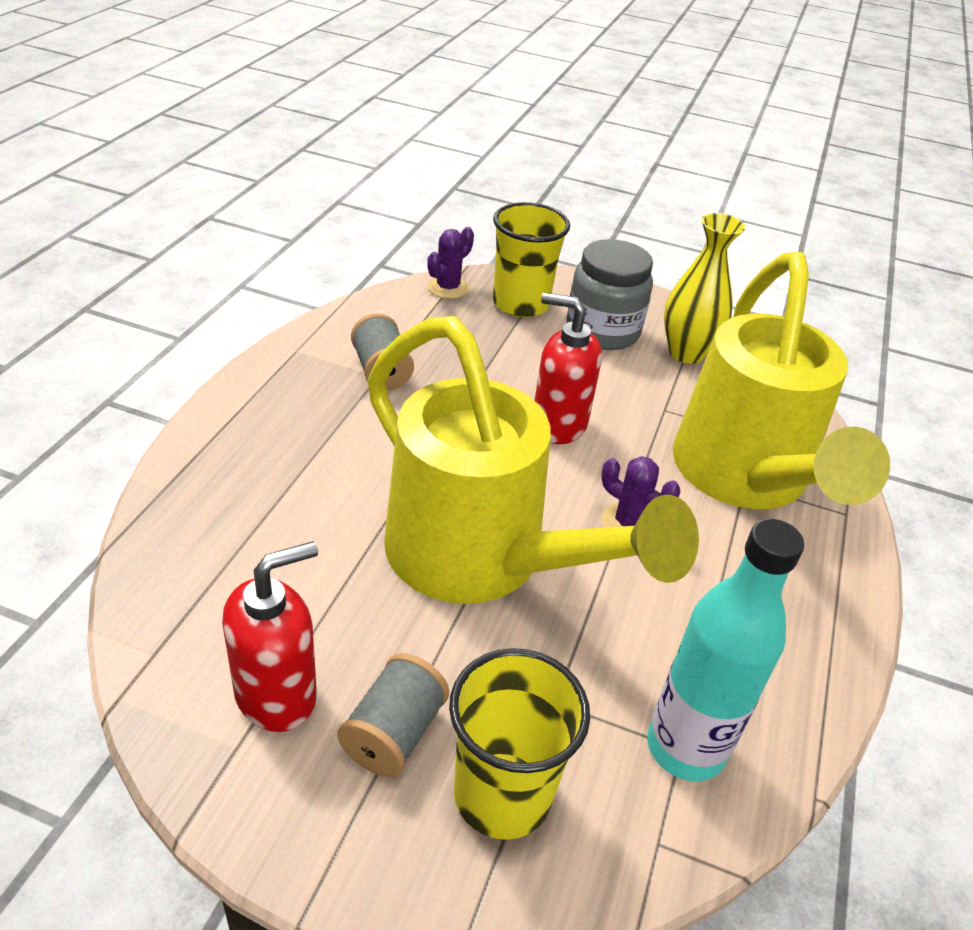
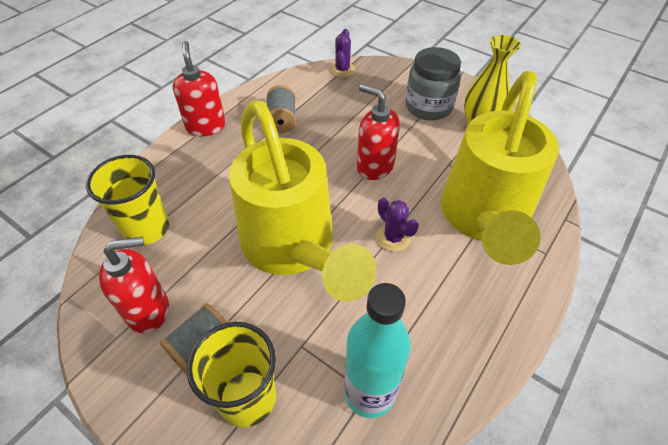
camera: 20 degrees right, 10 degrees up
purple cactus [427,227,474,299] -> purple cactus turned 45 degrees counterclockwise [330,29,355,77]
yellow cup [493,202,570,317] -> yellow cup moved to [86,155,169,245]
none -> red soap dispenser [173,41,226,136]

